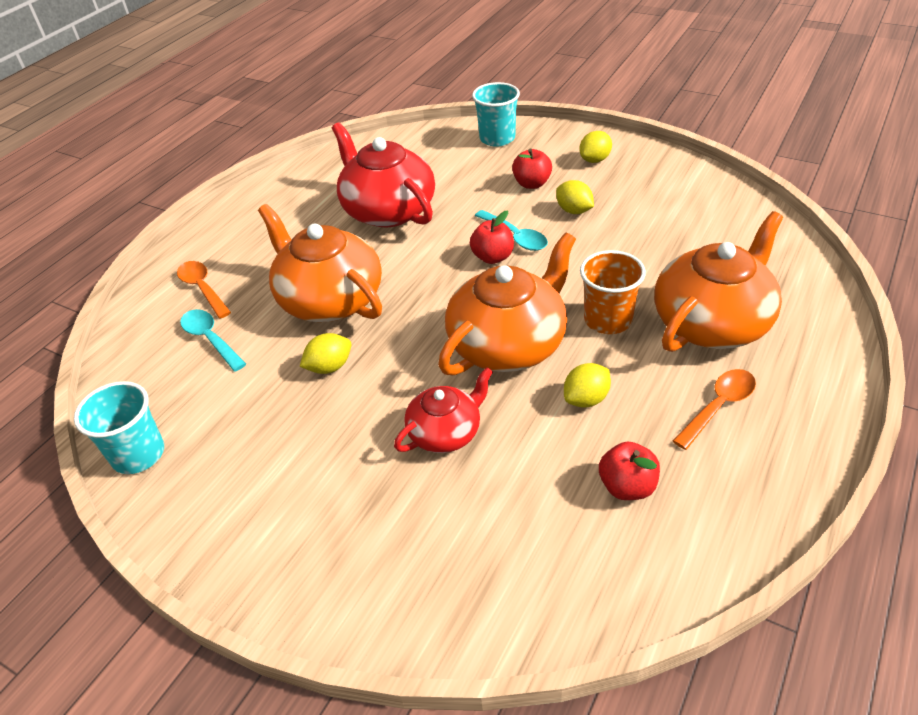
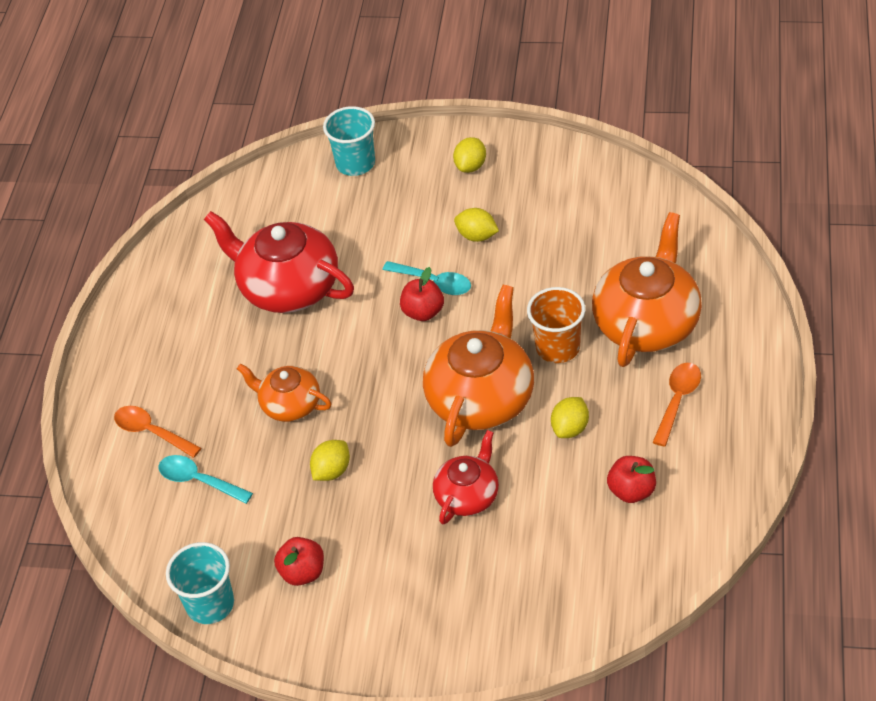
camera: 20 degrees left, 5 degrees up
orange teapot [258,204,382,322] -> orange teapot [237,364,331,422], size x0.57
red apple [512,148,552,189] -> red apple moved to [274,537,324,586]

